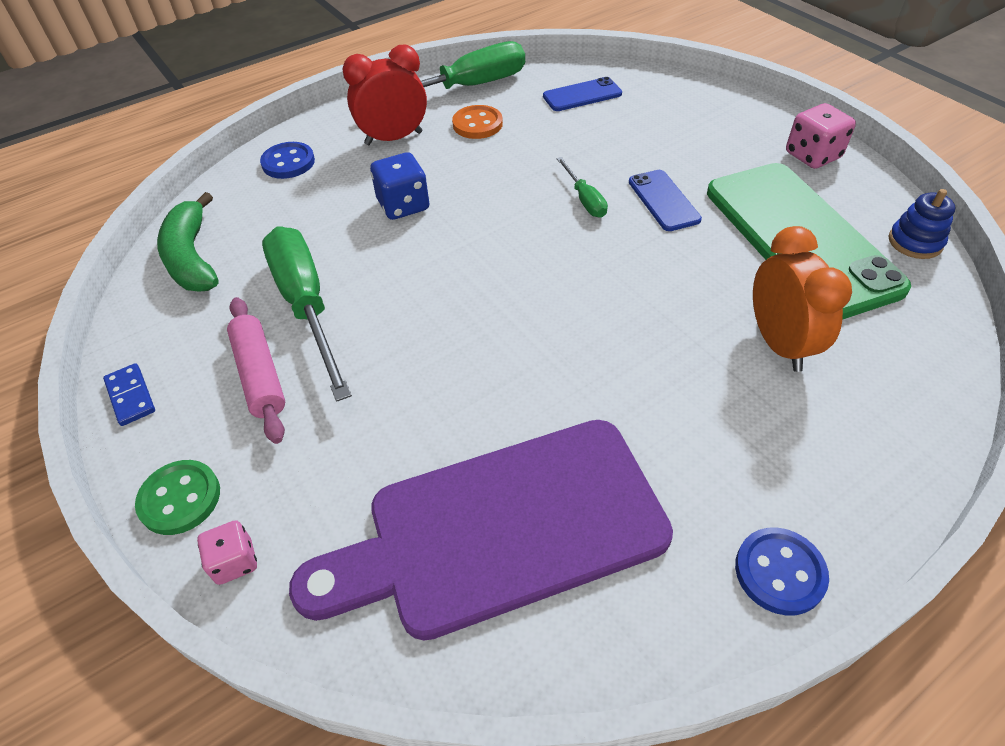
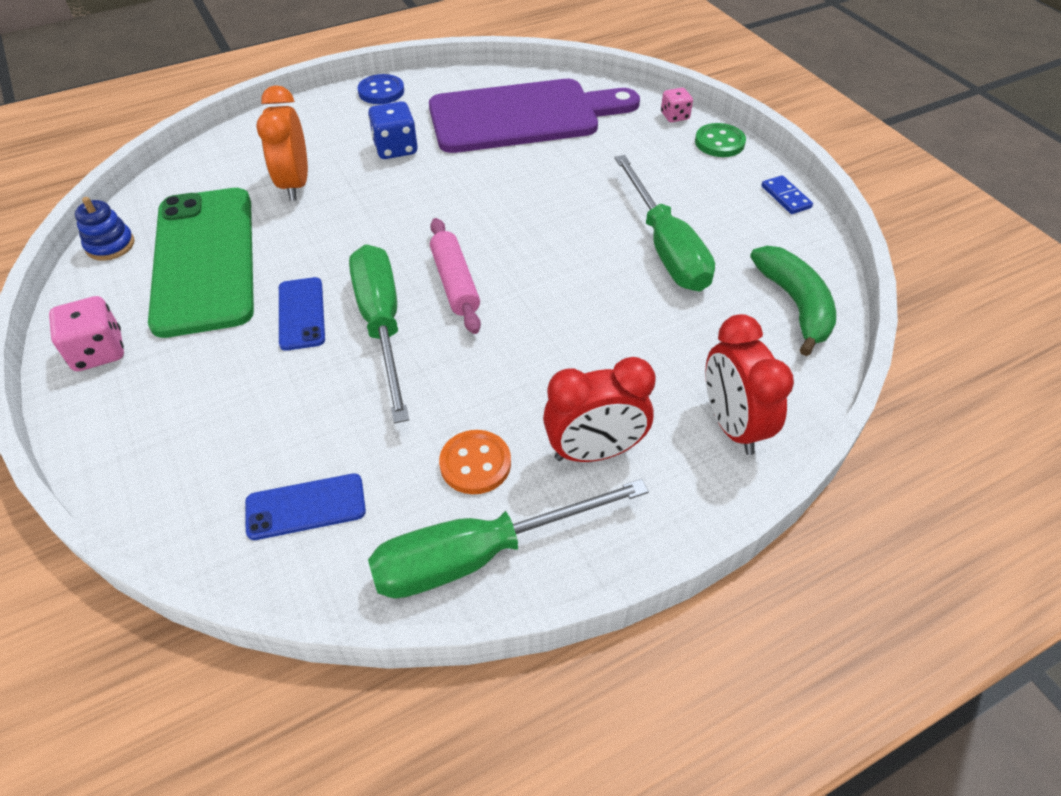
camera: 175 degrees left, 0 degrees up
pink rolling pin [227,297,285,444] -> pink rolling pin moved to [430,218,481,334]
blue button [260,142,315,179] -> red clock [705,314,794,455]
blue dice [370,152,429,220] -> blue dice moved to [368,101,418,159]
green screwdriver [556,157,608,218] -> green screwdriver [349,244,409,424], size x2.10

